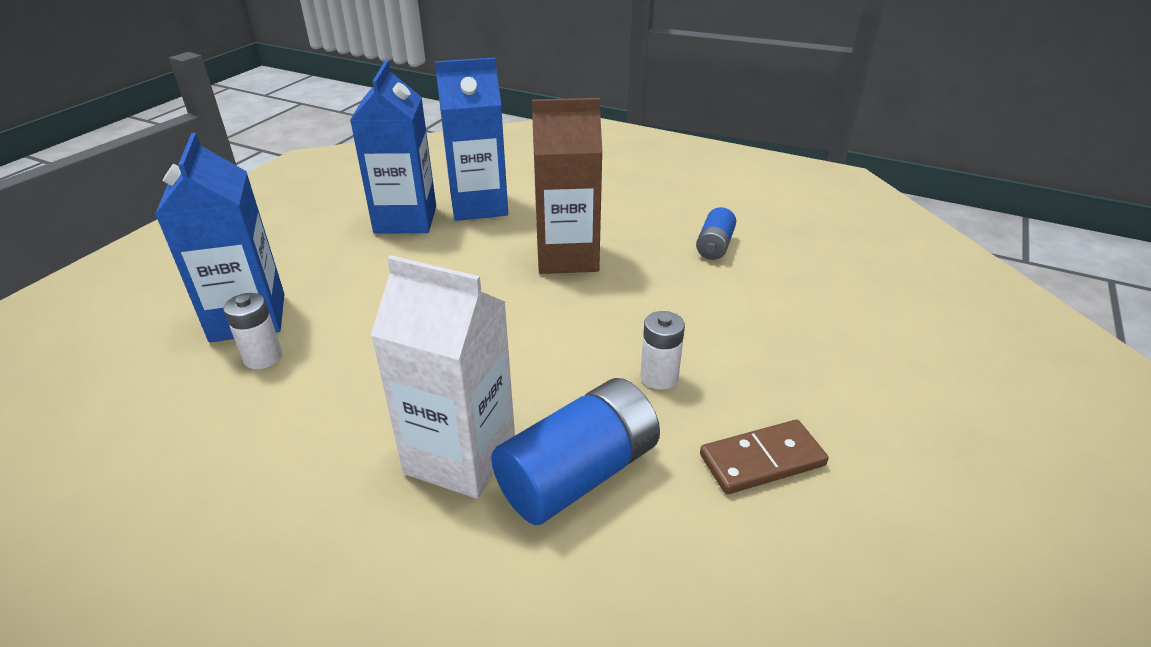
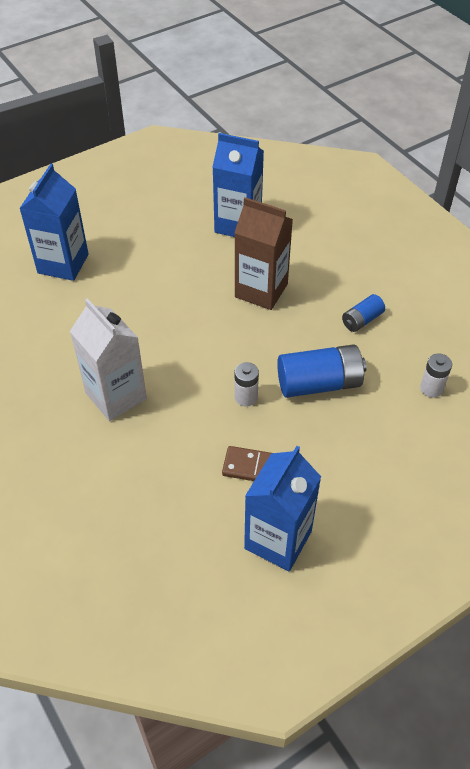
camera: 30 degrees right, 15 degrees up
white battery [223,293,282,369] -> white battery moved to [420,353,452,398]
blue carton [350,61,436,234] -> blue carton moved to [244,446,321,571]
blue battery [491,378,660,525] -> blue battery moved to [277,344,366,398]

